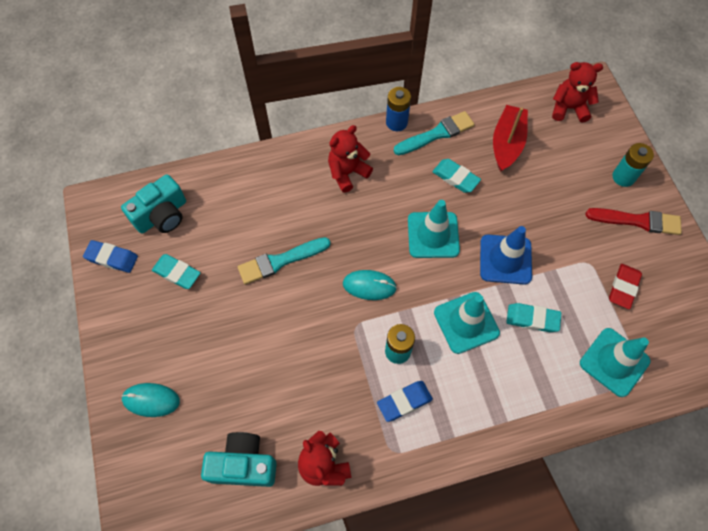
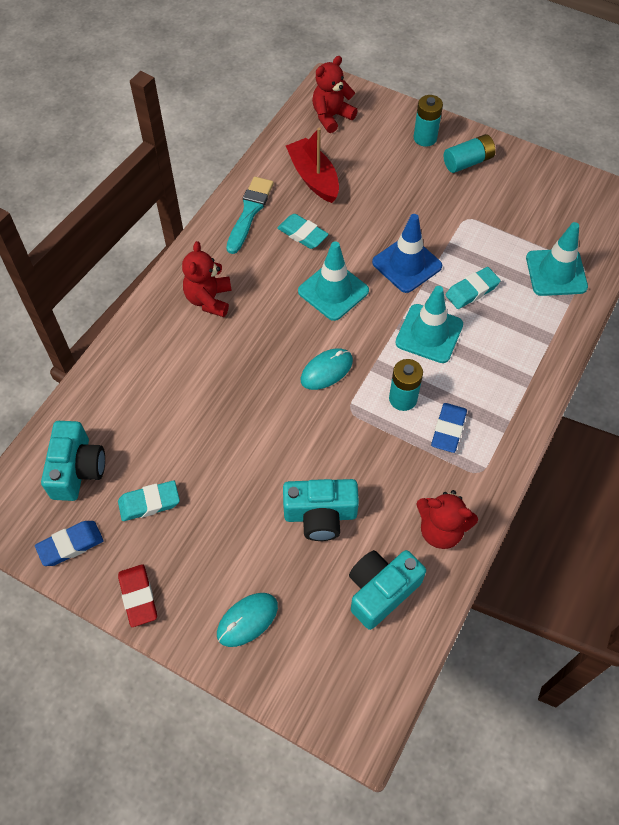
camera: 45 degrees left, 5 degrees down
turquoise brush [238,237,330,285] -> none
blue battery [386,87,411,131] -> none
turquoise eraser [432,159,481,193] -> turquoise eraser turned 45 degrees clockwise [277,214,329,249]
red brush [586,208,682,235] -> turquoise battery [444,134,496,173]
red eraser [609,264,642,309] -> red eraser moved to [118,564,157,627]
none -> turquoise camera [283,479,359,541]

